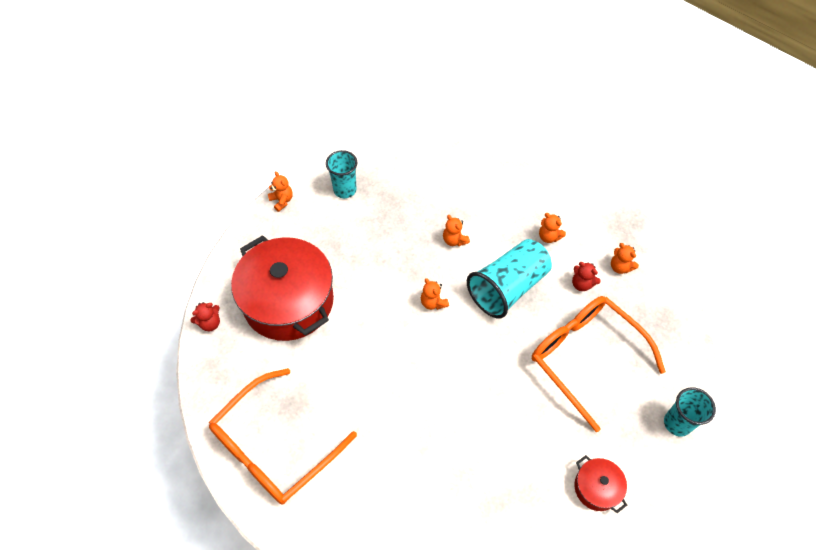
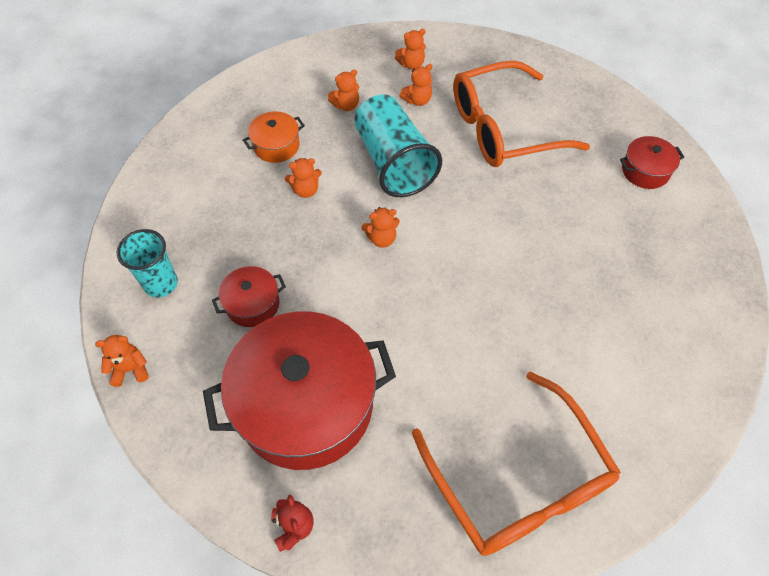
camera: 70 degrees left, 0 degrees up
red teddy bear [572,262,601,291] -> orange teddy bear [400,64,432,106]
turquoise cup [664,387,716,437] -> none
none -> red pot [212,266,286,327]
none -> orange pot [243,111,305,163]

